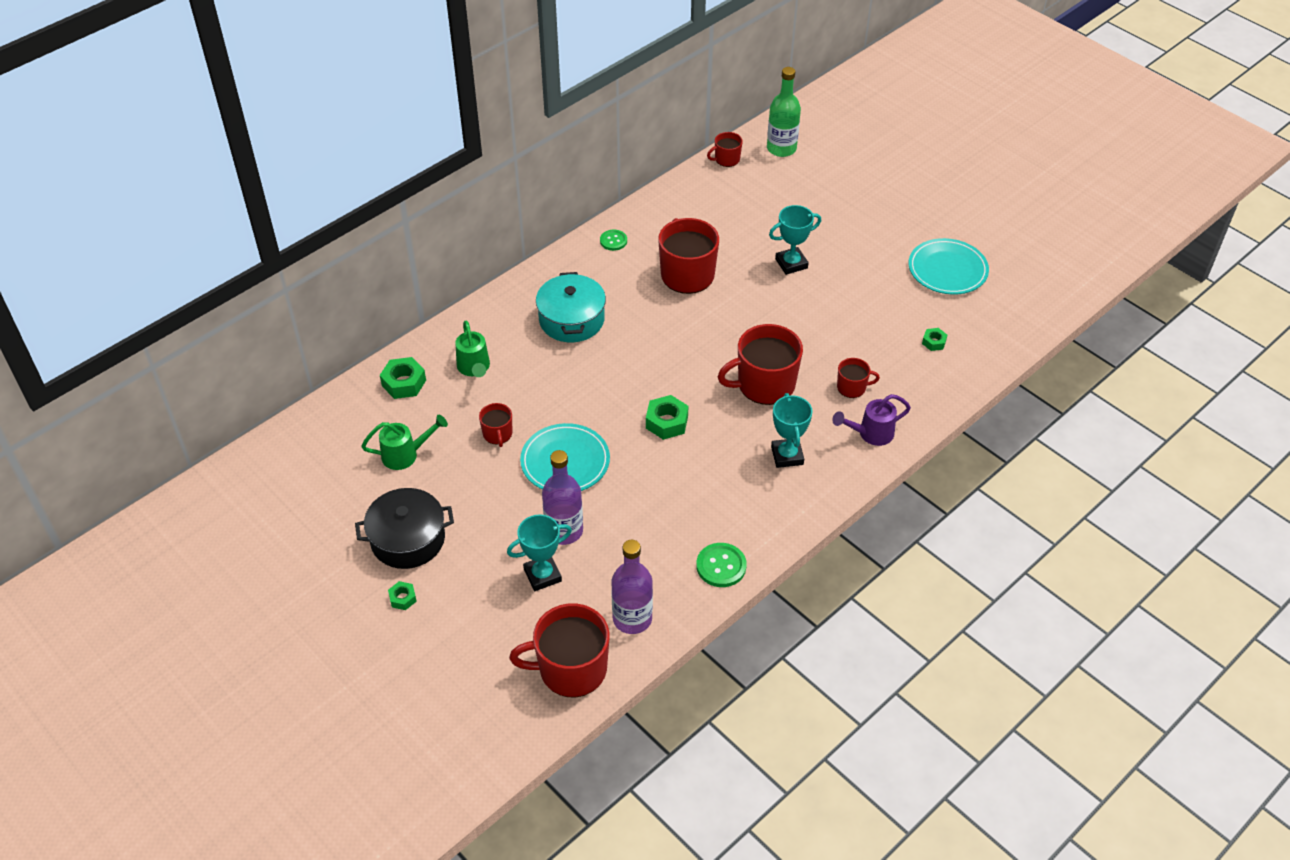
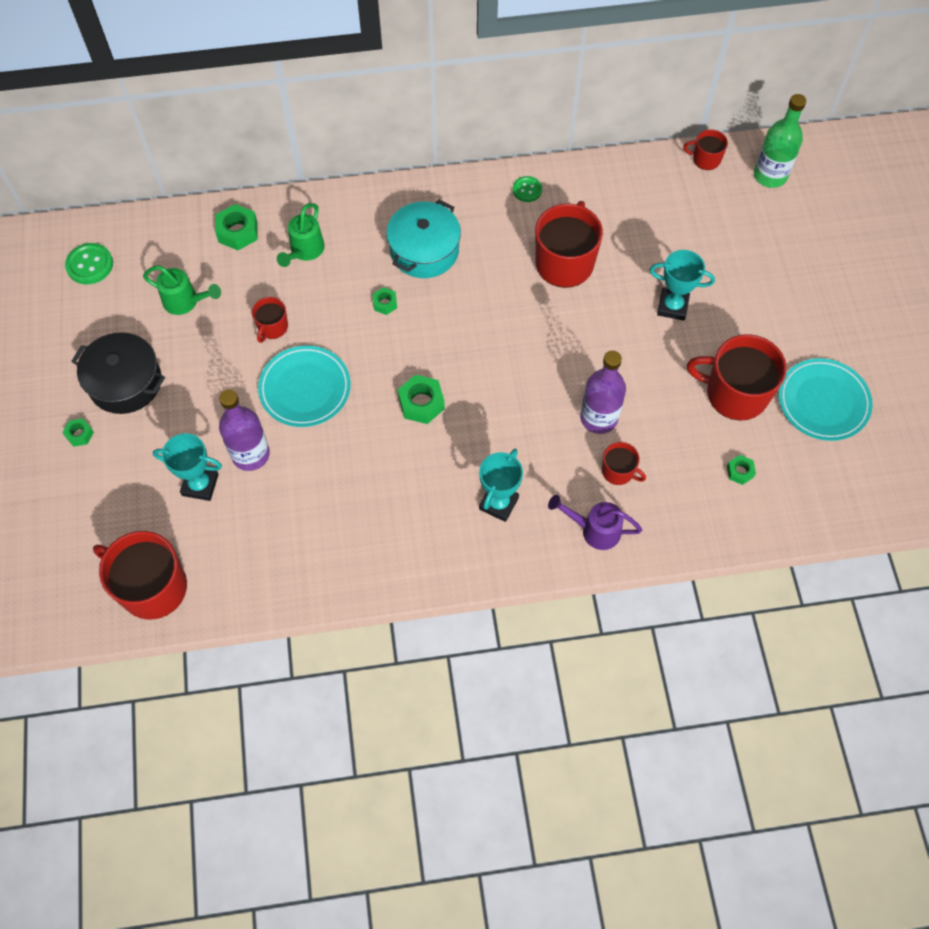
camera: 35 degrees right, 15 degrees up
purple bottle [612,540,653,634] -> purple bottle moved to [580,351,626,434]
green button [696,543,747,587] -> green button moved to [65,243,113,284]
red mug [718,324,803,405] -> red mug moved to [687,334,787,421]
none -> green nut [373,287,397,315]

